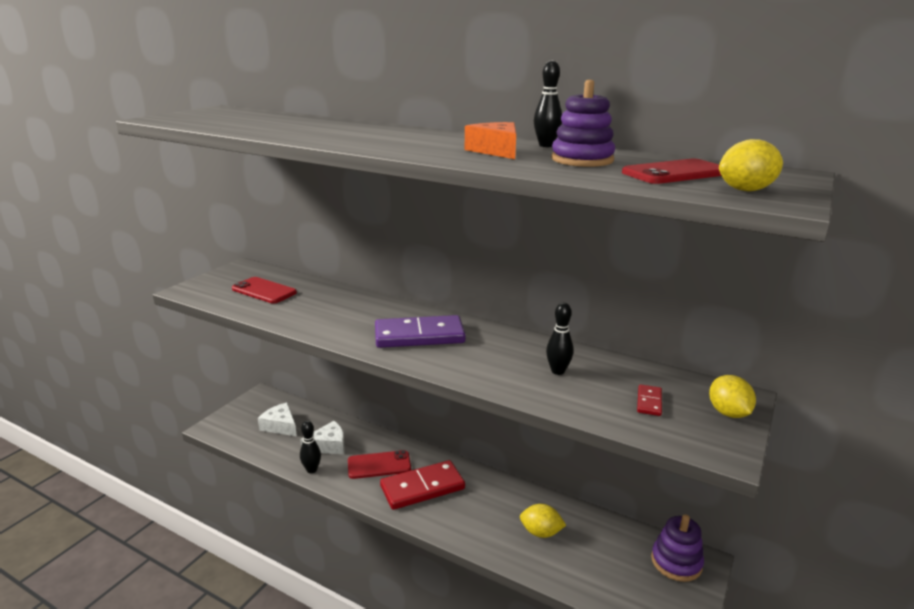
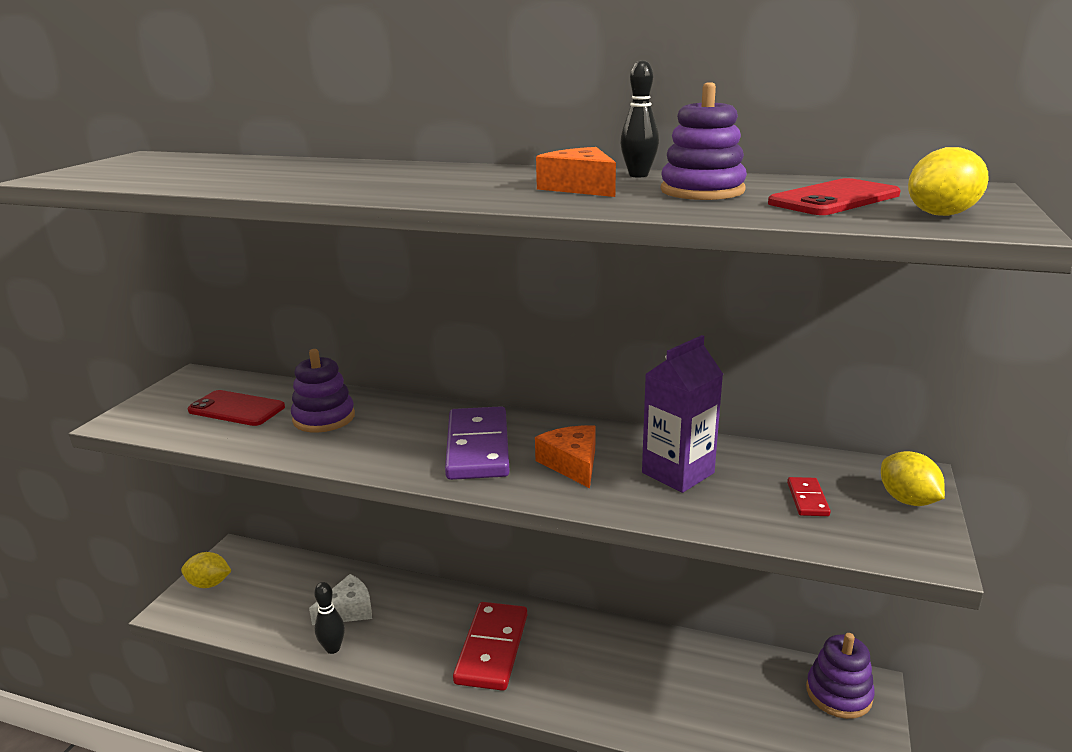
camera: 10 degrees left, 0 degrees up
white cheese [258,402,297,436] -> none
red phone [348,450,411,479] -> none
purple domino [375,315,466,348] -> purple domino turned 75 degrees counterclockwise [445,406,510,480]
red domino [380,460,465,510] -> red domino turned 45 degrees counterclockwise [453,602,527,691]
yellow lemon [520,504,566,538] -> yellow lemon moved to [181,552,232,588]
black bowling pin [546,303,573,375] -> purple carton [642,335,723,493]
none -> purple stacking toy [291,349,355,433]
none -> orange cheese [535,425,596,488]

